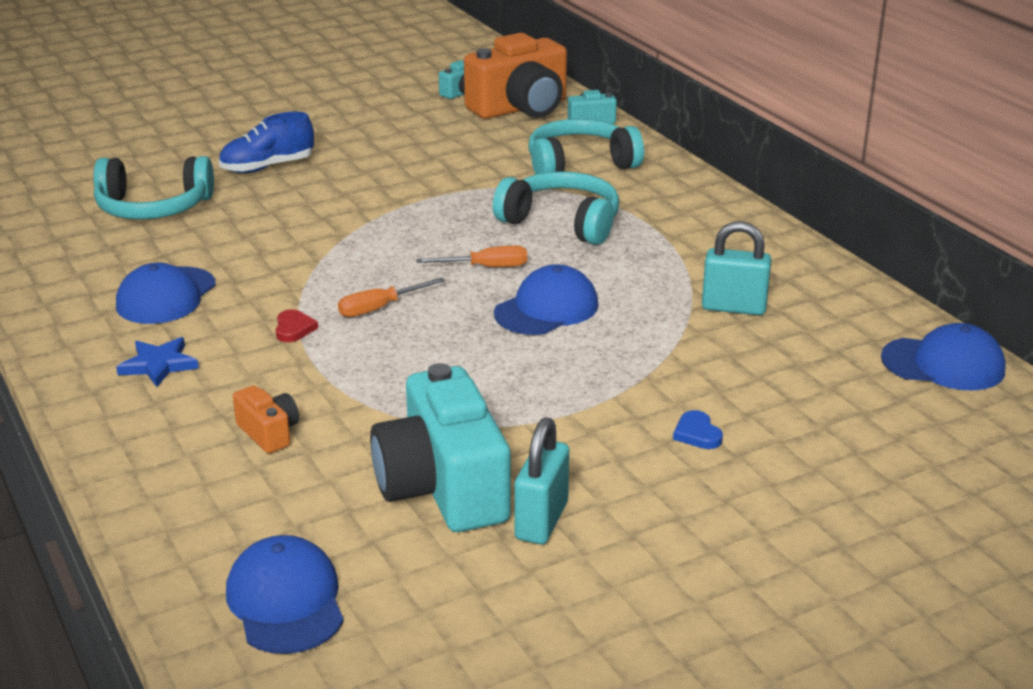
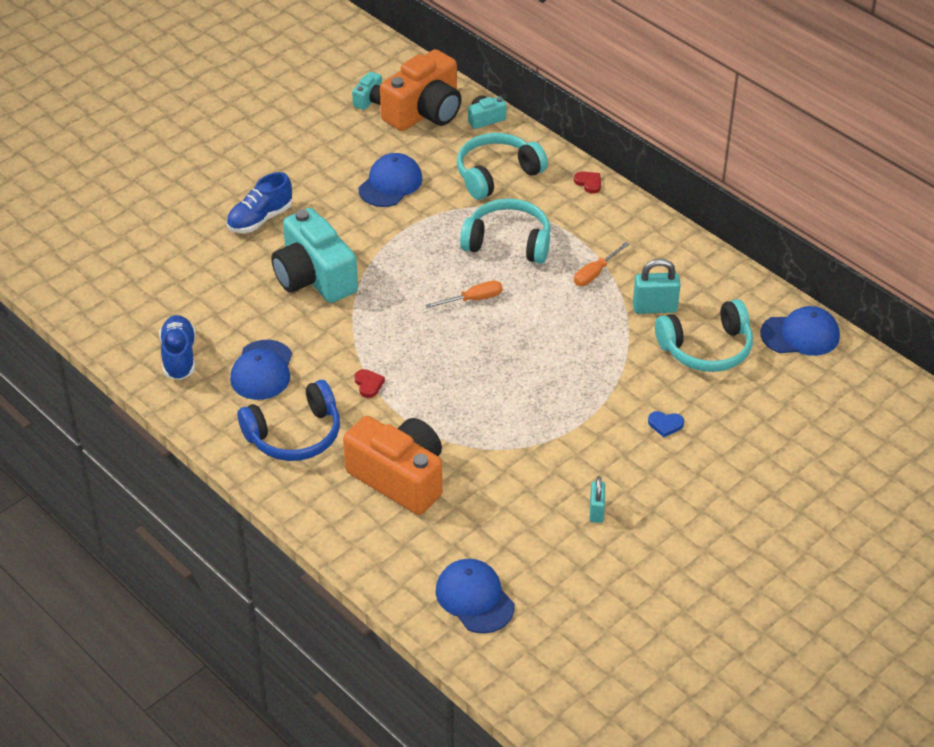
camera: 15 degrees left, 15 degrees up
turquoise headphones [93,156,214,220] -> turquoise headphones moved to [655,299,753,372]
blue star [116,337,199,387] -> blue headphones [237,380,340,461]
orange camera [233,386,299,453] -> orange camera [343,416,442,515], size x2.21
orange screwdriver [338,277,445,317] -> orange screwdriver moved to [574,242,629,286]
turquoise camera [370,363,511,532] -> turquoise camera moved to [271,208,358,303]
blue cap [494,264,598,335] -> blue cap moved to [359,153,423,207]
turquoise padlock [514,417,569,544] -> turquoise padlock [590,476,605,523], size x0.65
blue heart [673,410,723,449] -> blue heart turned 45 degrees counterclockwise [648,411,684,437]
none -> blue shoe [159,315,196,380]
none -> red heart [574,171,601,194]

